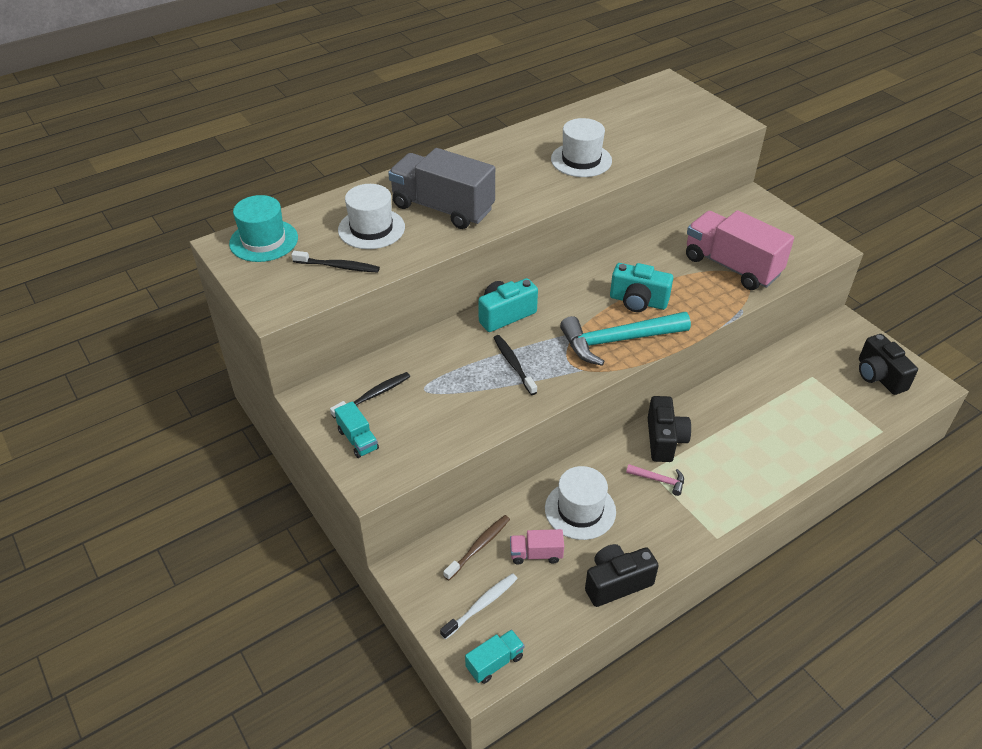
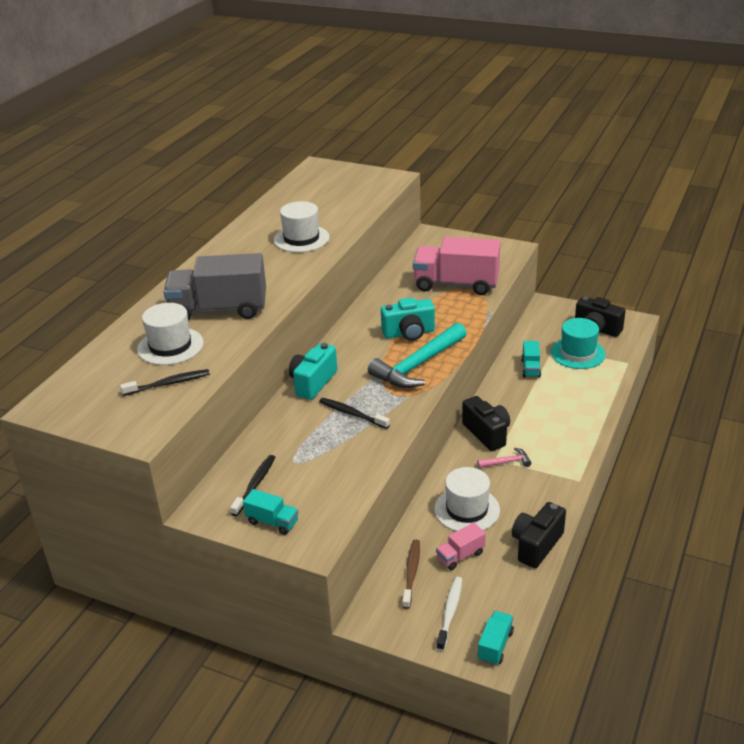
camera: 30 degrees left, 10 degrees down
turquoise hat [229,195,298,262] -> turquoise hat moved to [551,318,606,369]
none -> turquoise truck [521,341,541,378]

